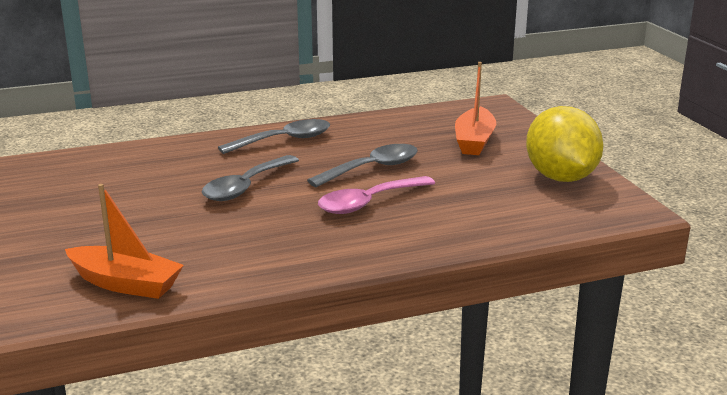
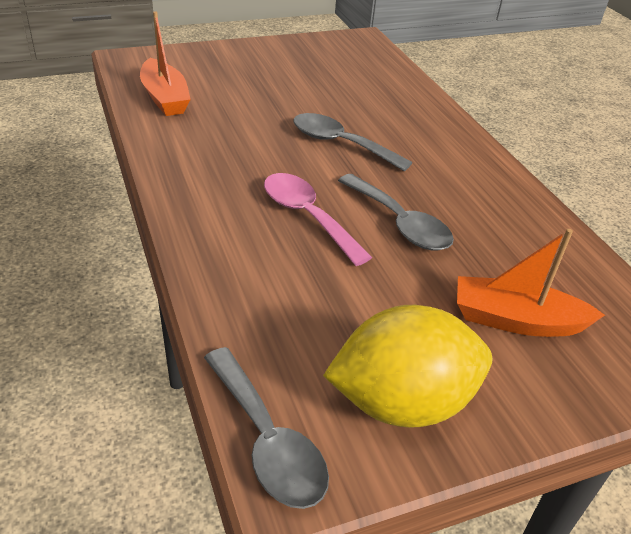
camera: 85 degrees right, 15 degrees up
orange boat [65,184,184,299] -> orange boat turned 45 degrees counterclockwise [140,11,191,116]
grey spoon [218,119,330,154] -> grey spoon moved to [204,347,329,509]

